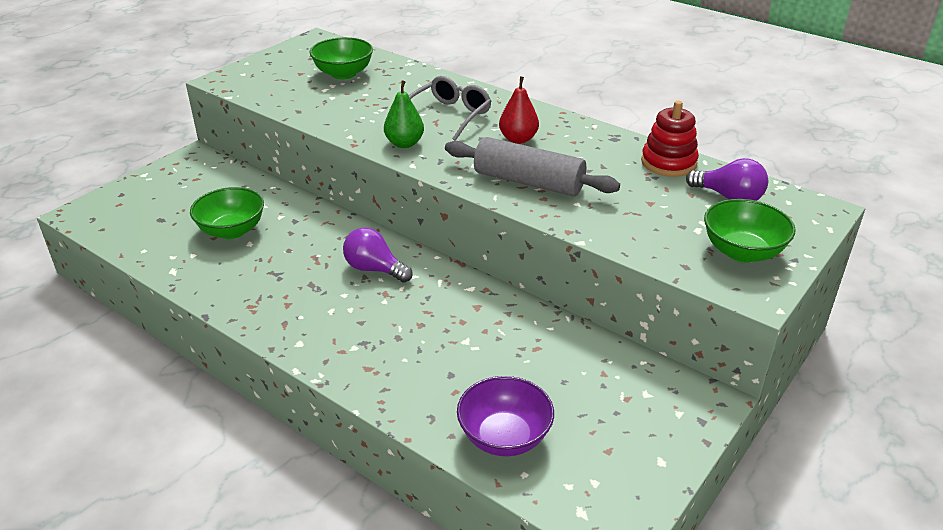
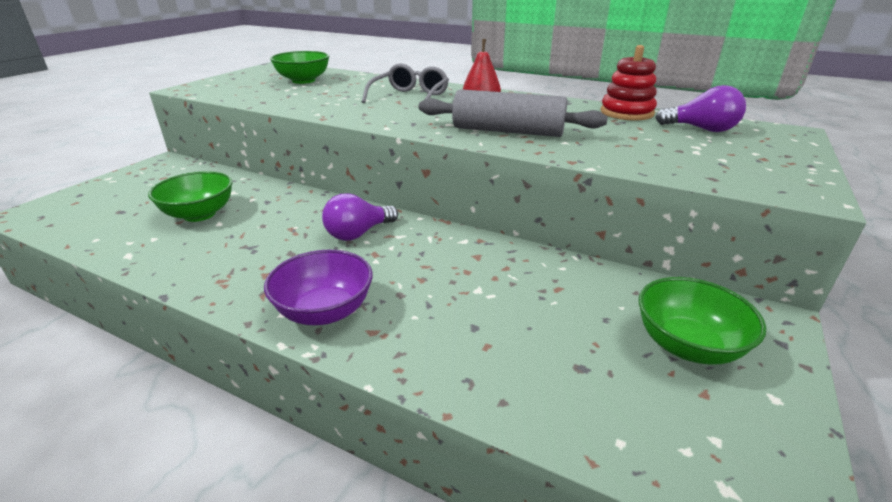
camera: 10 degrees left, 5 degrees down
purple light bulb [343,227,413,283] -> purple light bulb turned 60 degrees counterclockwise [322,193,398,241]
green pear [384,80,424,148] -> none
purple bowl [457,376,554,456] -> purple bowl moved to [264,250,373,325]
green bowl [704,199,796,262] -> green bowl moved to [639,277,766,365]

